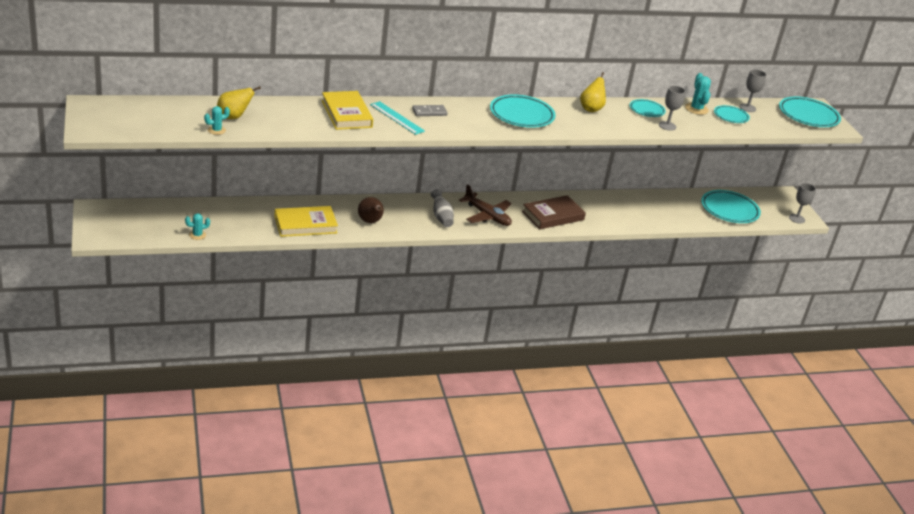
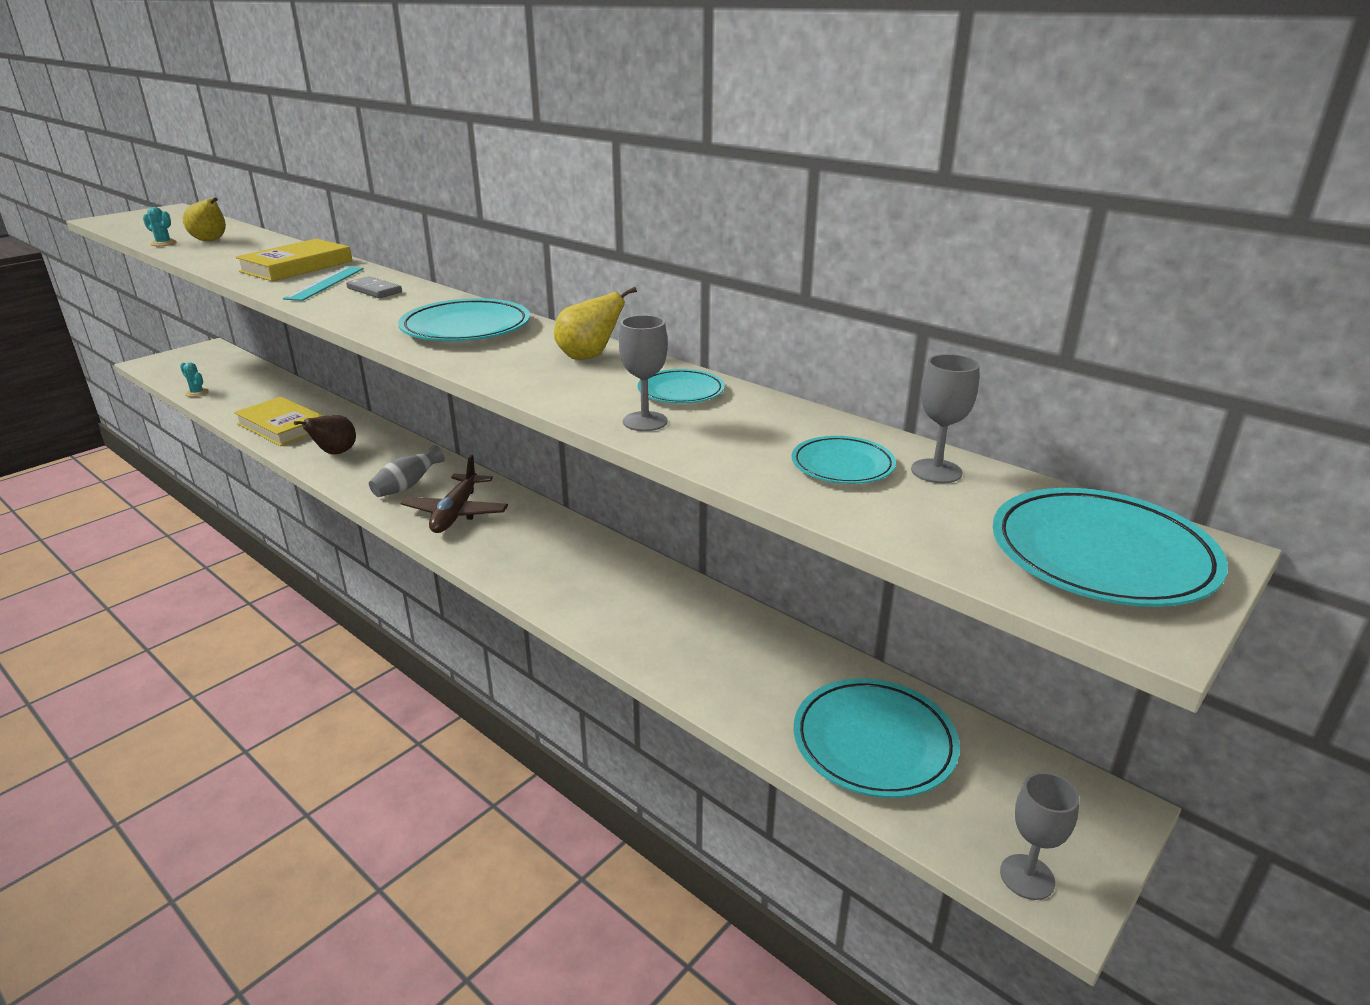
camera: 60 degrees right, 5 degrees down
brown book [522,195,586,229] -> none
turquoise cactus [685,73,711,115] -> none

